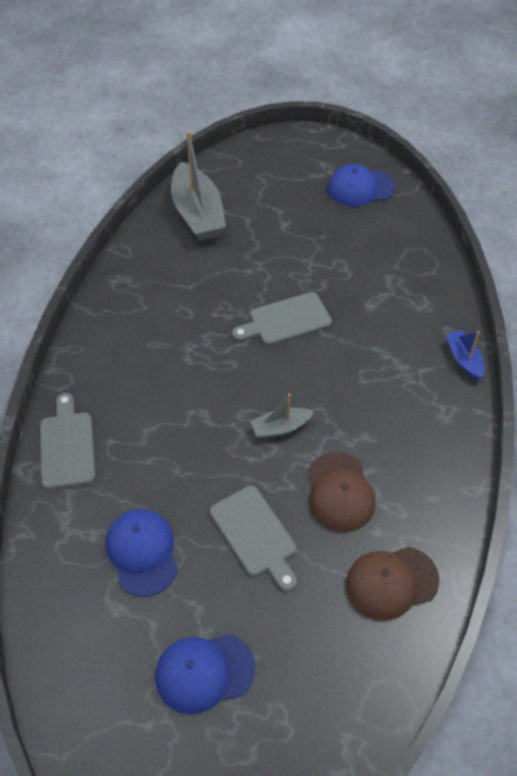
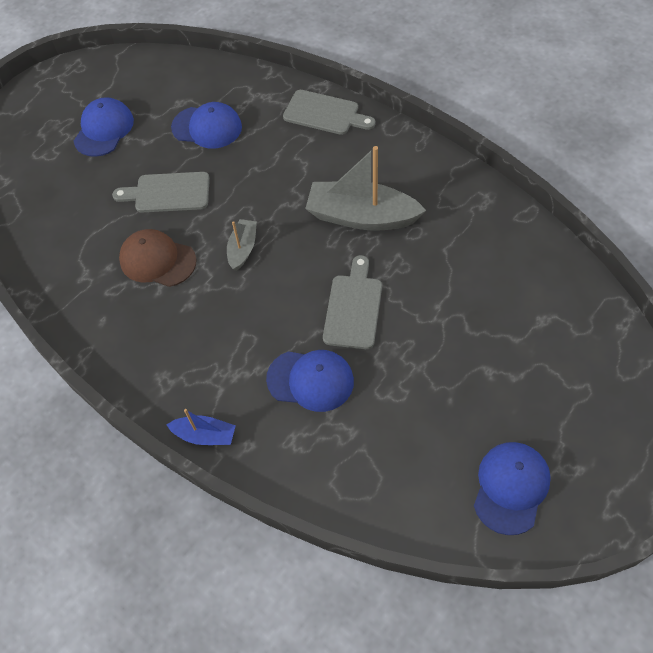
camera: 125 degrees right, 5 degrees up
grey boat [171,131,226,241] -> grey boat moved to [305,146,426,231]
brown cap [346,547,439,620] -> none
none -> blue cap [266,350,354,412]

